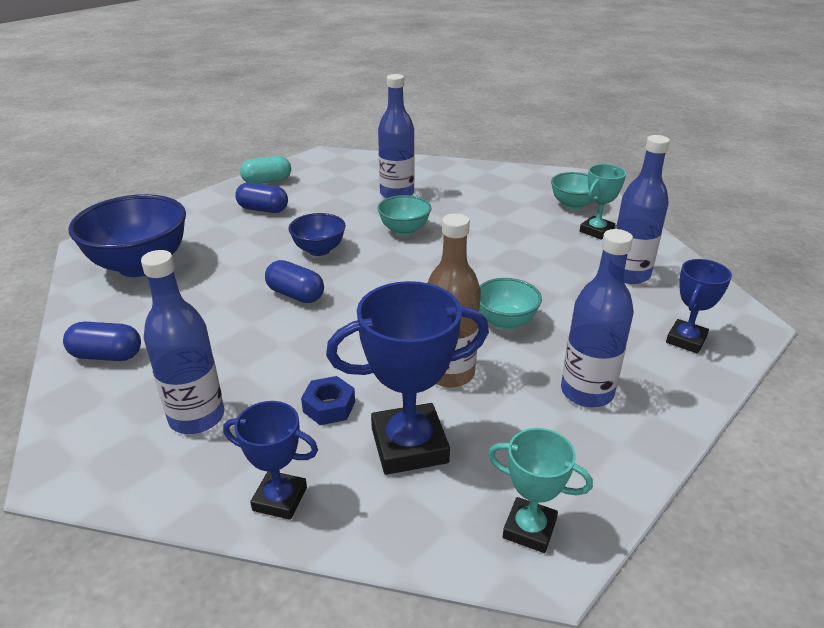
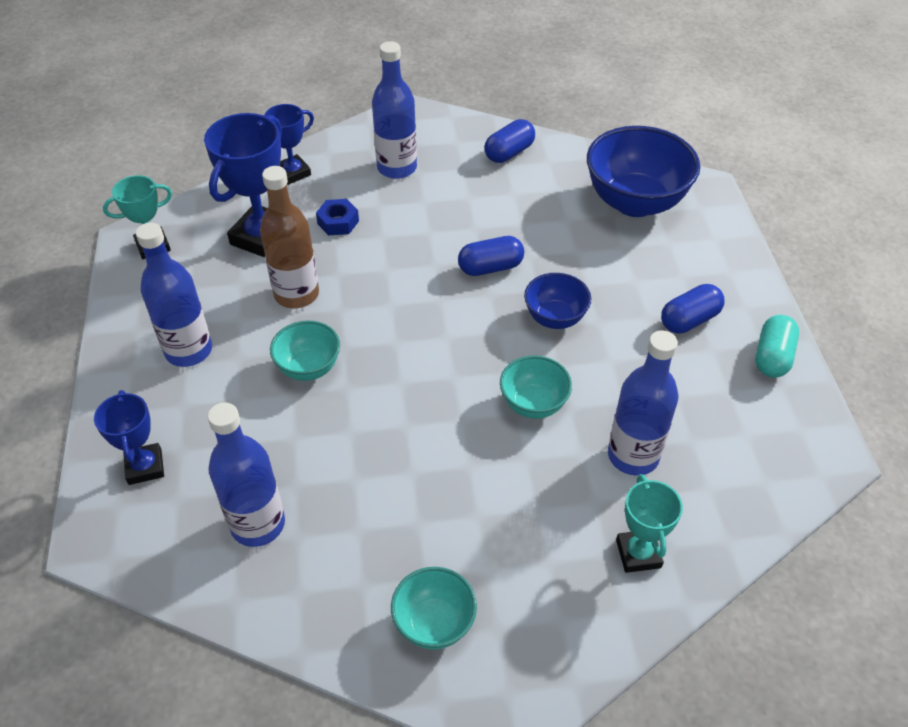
camera: 130 degrees right, 15 degrees up
turquoise trophy [580,164,626,240] -> turquoise trophy moved to [616,474,683,573]

